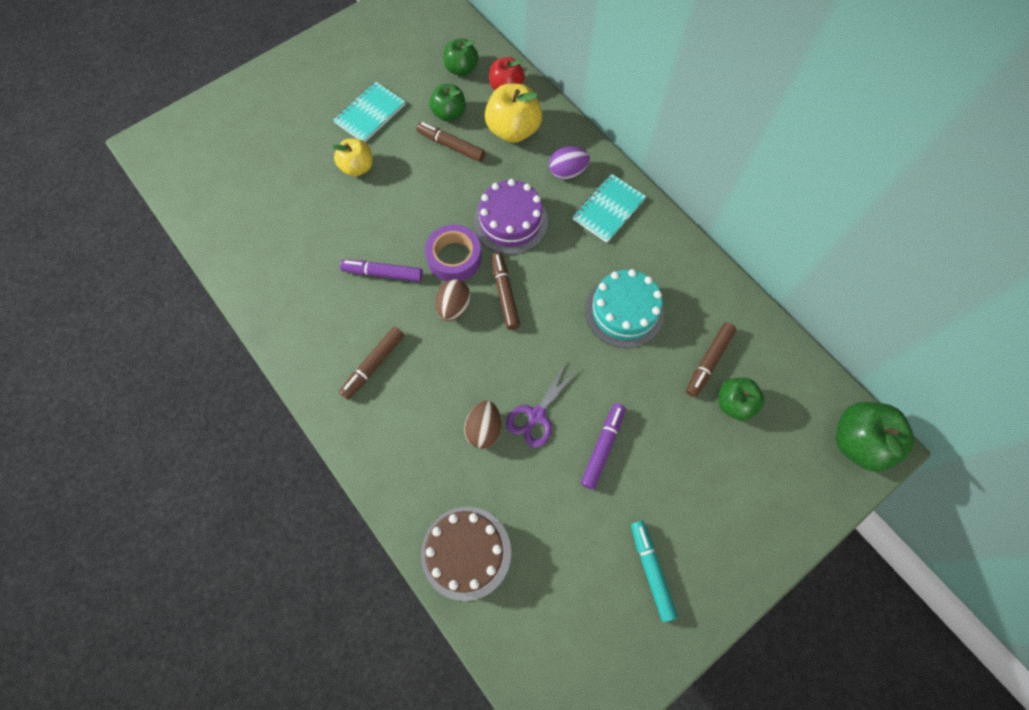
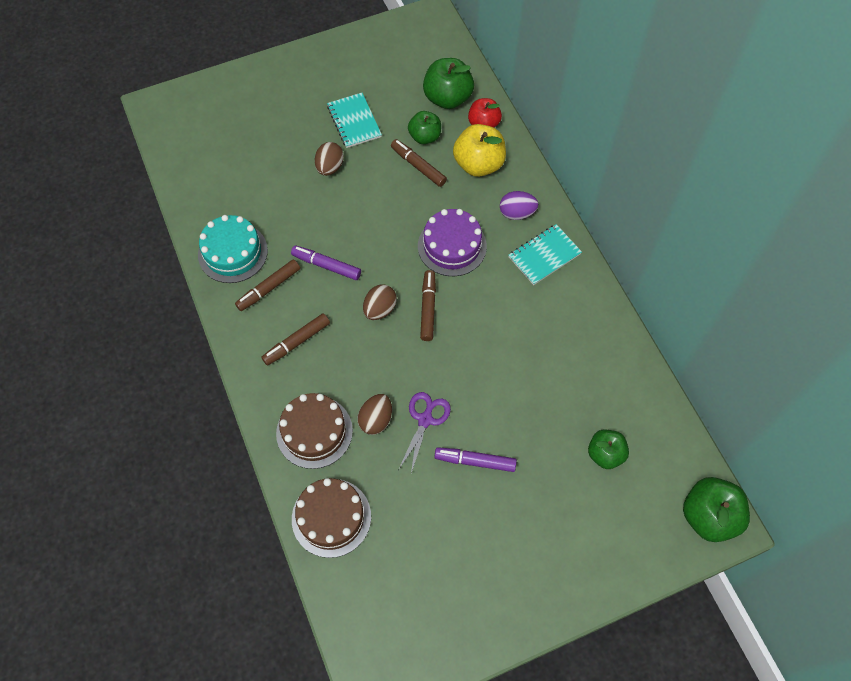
camera: 15 degrees right, 5 degrees down
yellow apple [332,138,373,177] -> brown egg [315,142,344,176]
turquoise notebook [333,82,405,142] -> turquoise notebook turned 75 degrees counterclockwise [327,93,382,148]
purple tape [425,224,482,282] -> none
green apple [443,38,479,76] -> green apple [423,58,474,109], size x1.54
purple scissors [506,363,579,448] -> purple scissors turned 150 degrees clockwise [399,392,451,473]
purple marker [581,403,626,490] -> purple marker turned 120 degrees counterclockwise [434,447,517,472]
turquoise cake [585,269,664,348] -> turquoise cake moved to [198,215,268,283]
turquoise marker [631,521,677,622] -> none
brown marker [686,323,736,397] -> brown marker moved to [235,259,300,311]
none -> brown cake [276,393,353,469]

